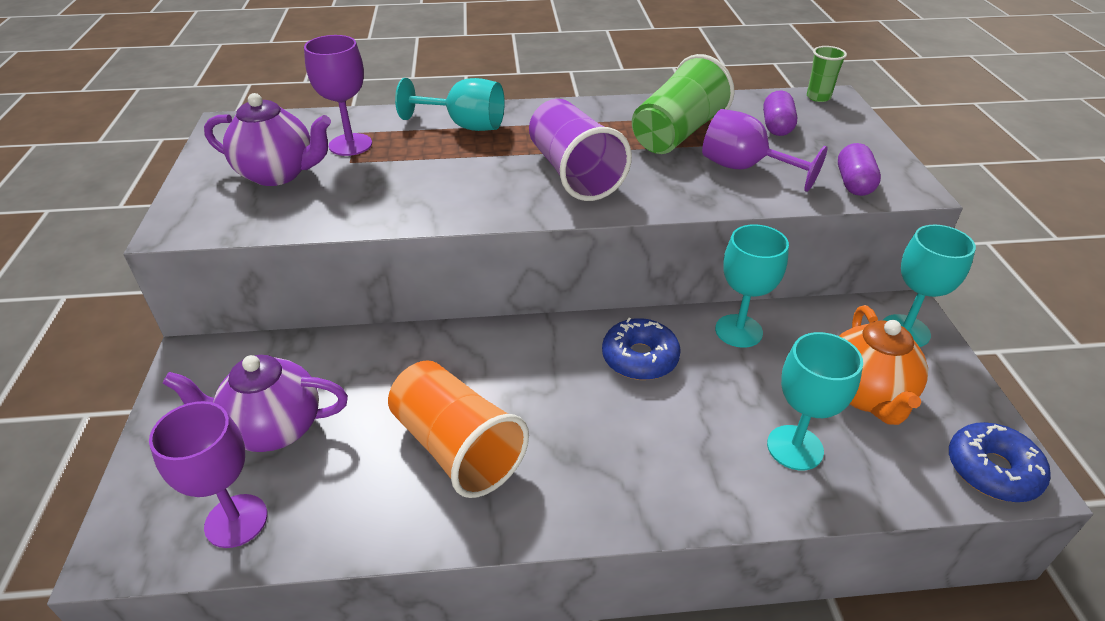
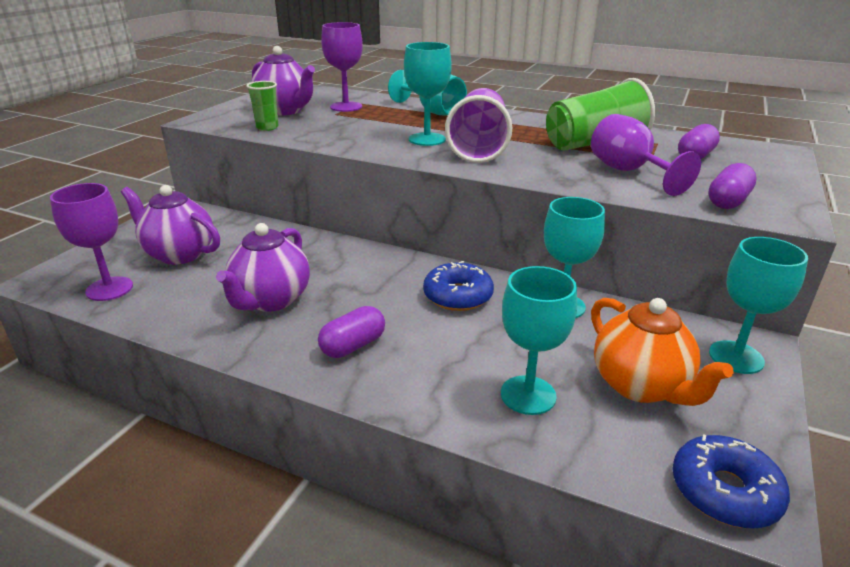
camera: 30 degrees right, 10 degrees down
orange cup [388,360,529,498] -> purple teapot [216,223,310,312]
green cup [807,46,847,102] -> green cup moved to [246,81,279,131]
orange teapot [839,305,928,425] -> orange teapot turned 60 degrees counterclockwise [591,298,734,406]
none -> purple capsule [318,306,385,358]
none -> turquoise goblet [404,42,452,146]

